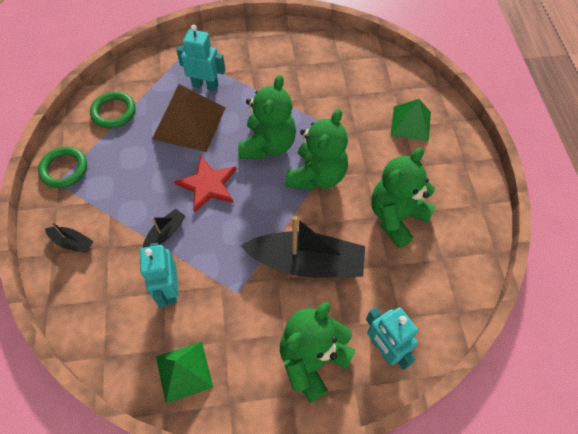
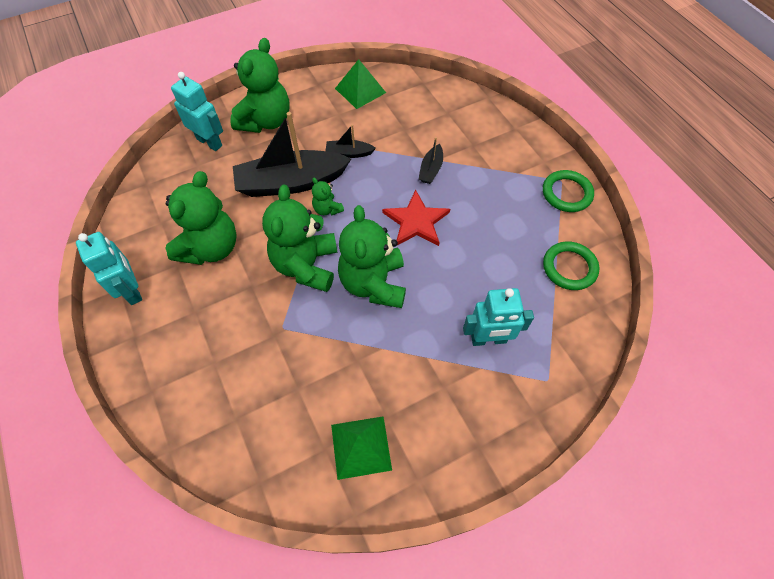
camera: 160 degrees right, 0 degrees up
black boat [45,221,94,253] -> black boat moved to [325,124,376,158]
turquoise robot [139,243,179,308] -> turquoise robot moved to [76,232,142,305]
brown pyramid [152,84,225,152] -> none
green pyramid [390,99,431,141] -> green pyramid moved to [331,416,392,480]
none -> green teddy bear [312,178,344,216]

